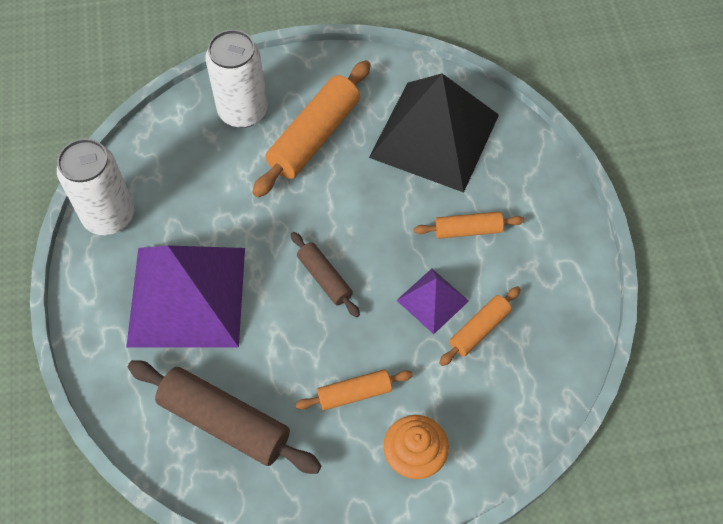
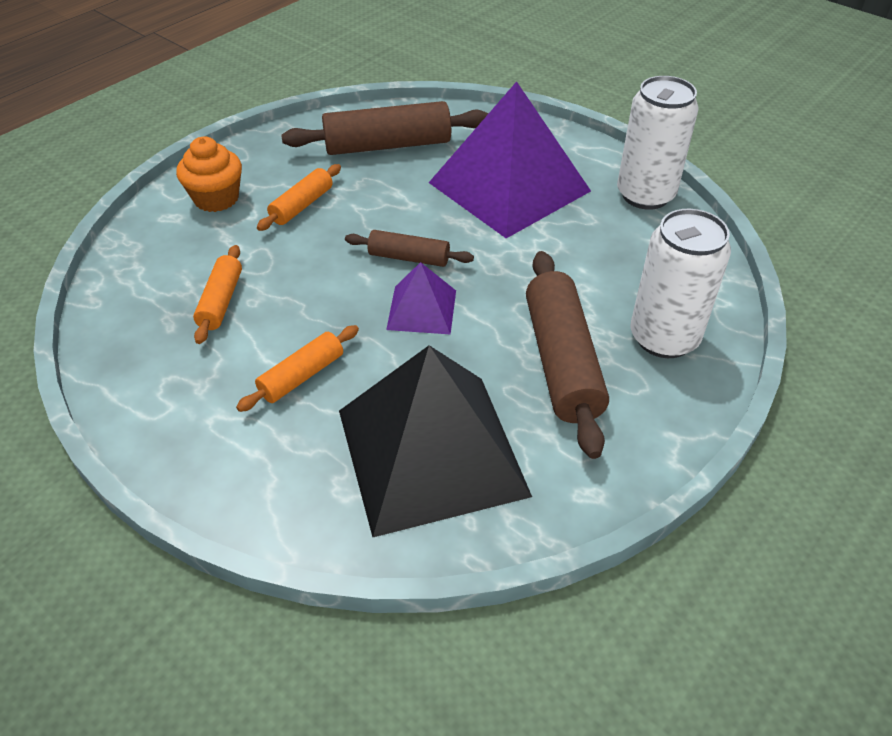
camera: 140 degrees right, 15 degrees down
orange rolling pin [252,60,371,198] -> brown rolling pin [526,251,609,459]
purple pyramid [396,268,469,334] -> purple pyramid moved to [386,262,456,335]

